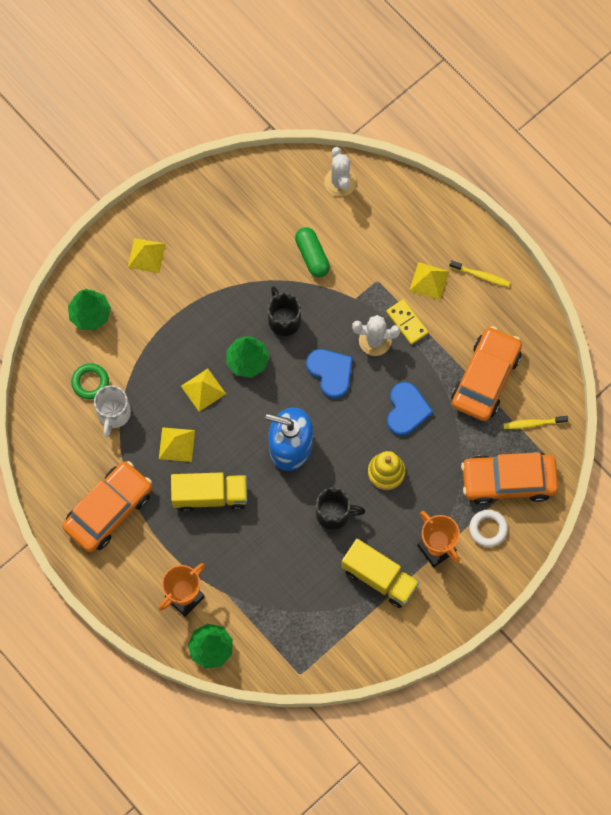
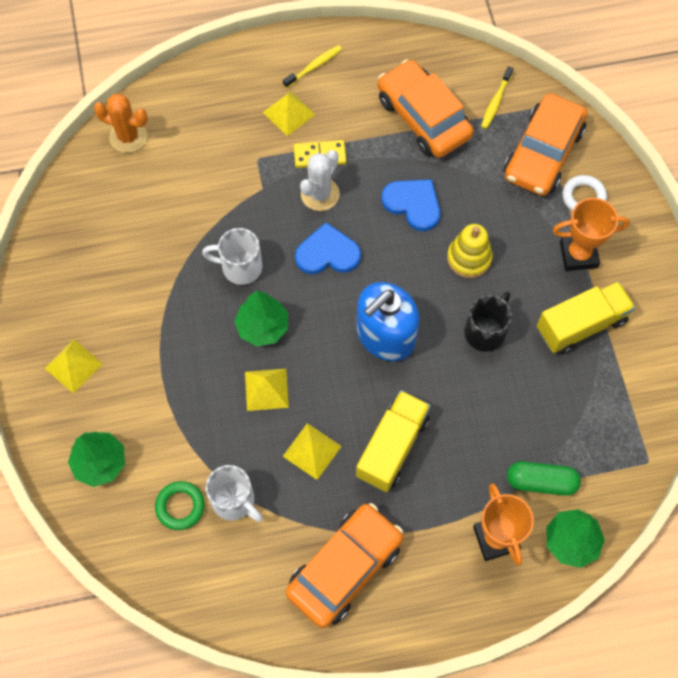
camera: 60 degrees left, 5 degrees down
orange car [62,461,152,552] -> orange car turned 60 degrees clockwise [285,503,403,628]
black mug [268,286,301,336] -> white mug [202,228,262,285]
green capsule [295,227,330,277] -> green capsule moved to [507,461,581,496]
white cactus [324,147,356,197] -> orange cactus [94,94,148,153]

